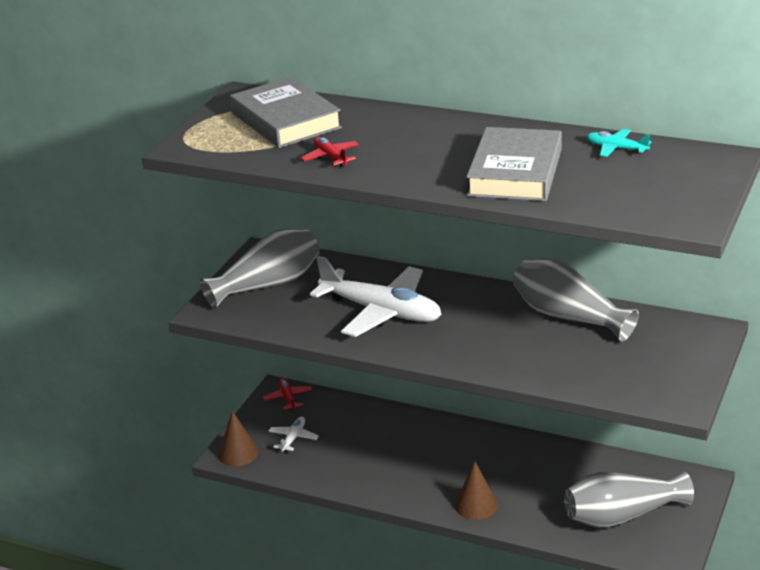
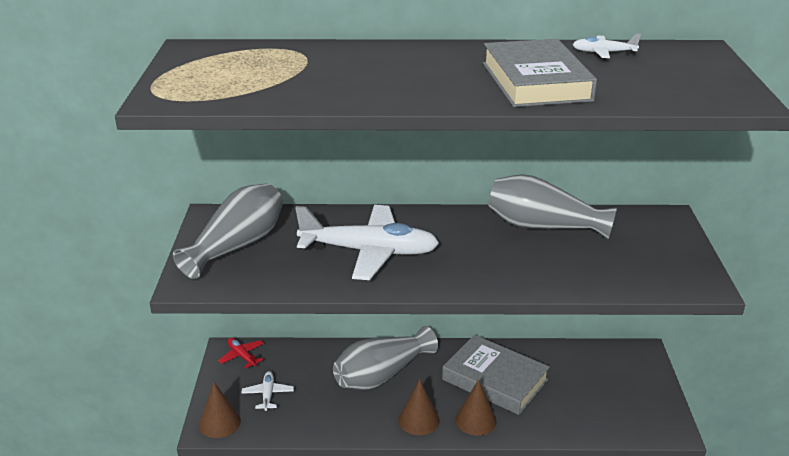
camera: 25 degrees left, 0 degrees up
grey book [230,77,342,148] -> grey book moved to [442,335,550,415]
red plane [301,137,359,167] -> none
grey vase [564,472,694,528] -> grey vase moved to [333,326,438,390]
turquoise plane [587,129,652,157] -> white plane [572,33,641,58]
none -> brown cone [398,379,440,435]

